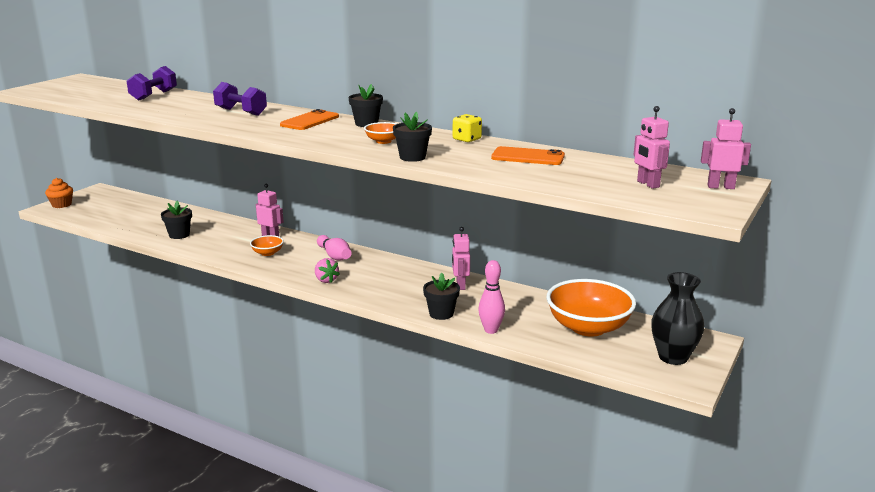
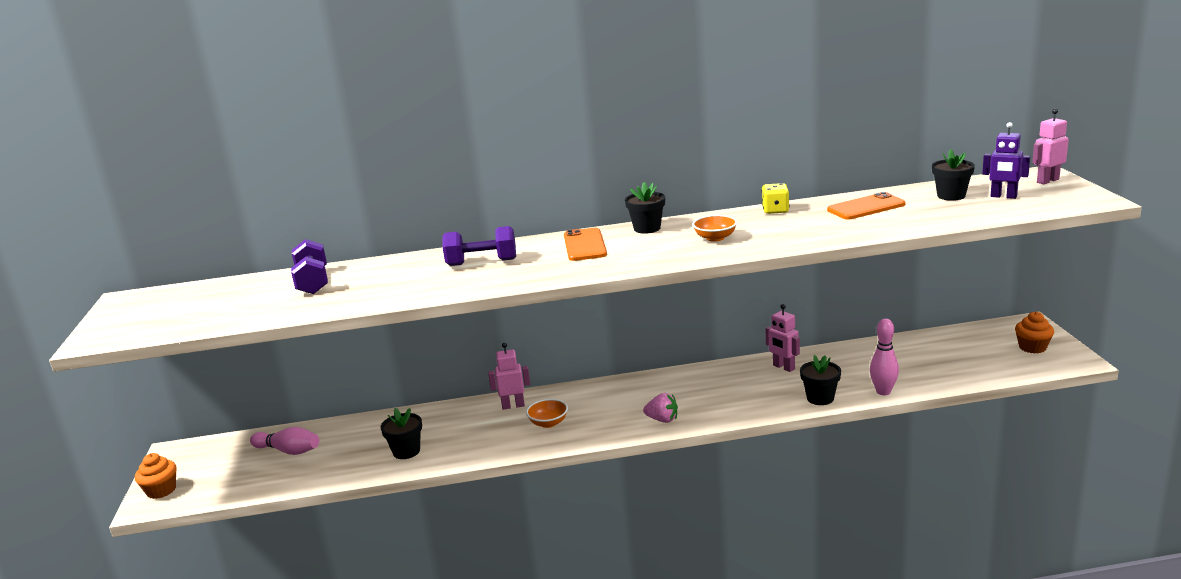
camera: 35 degrees left, 0 degrees up
pink bowling pin [317,235,351,261] -> pink bowling pin moved to [250,427,319,455]
black flower pot [393,112,432,162] -> black flower pot moved to [932,149,975,201]
orange bowl [546,279,636,337] -> none
pink robot [633,106,670,189] -> purple robot [982,122,1030,199]
black vase [651,272,704,365] -> orange cupcake [1015,312,1054,354]

